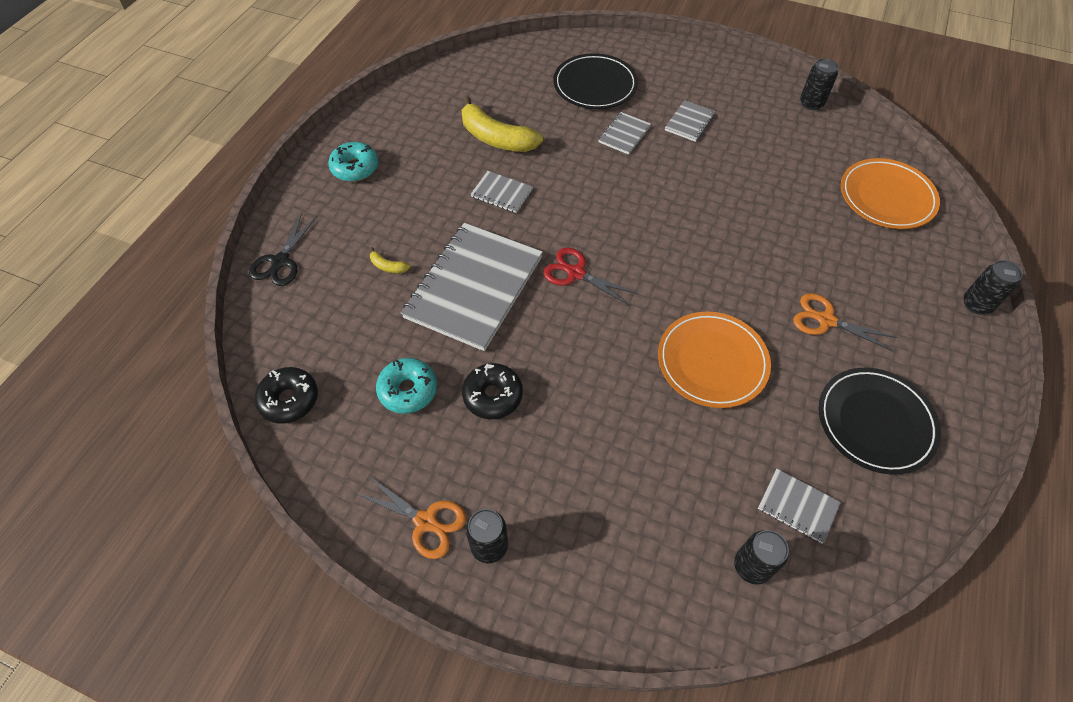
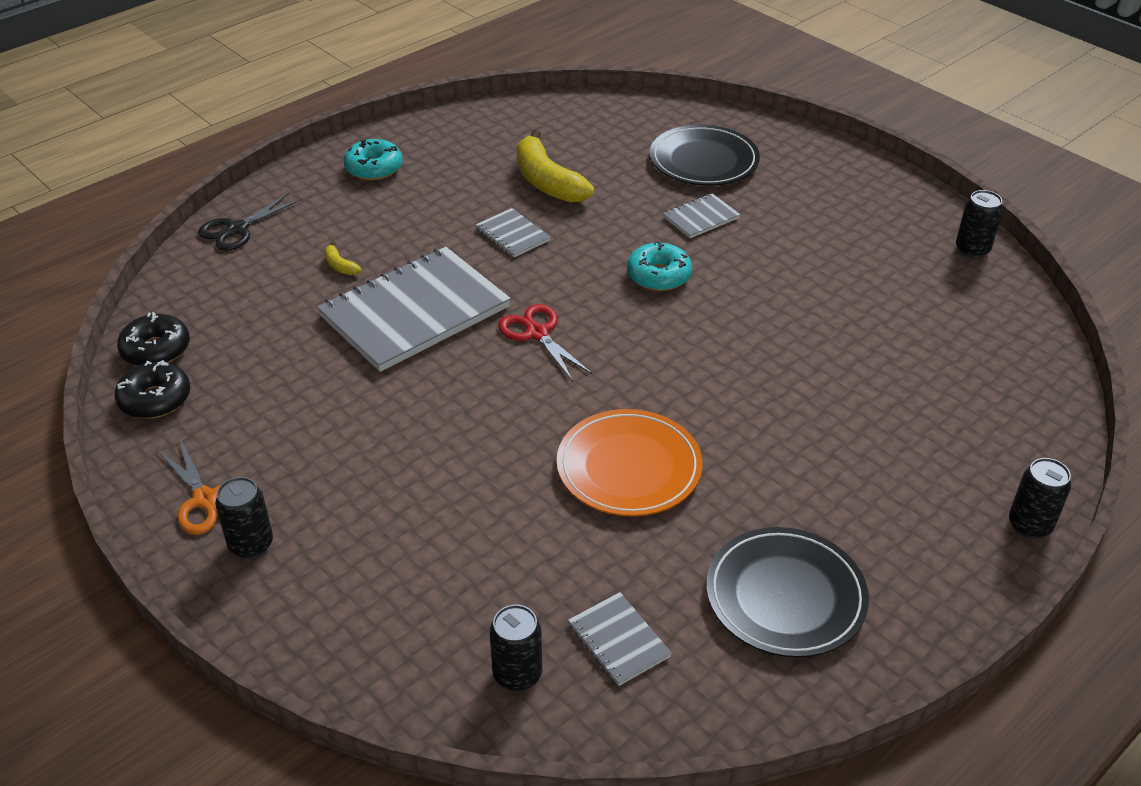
camera: 25 degrees right, 15 degrees down
turquoise donut [376,358,437,414] -> turquoise donut moved to [627,241,692,291]
black donut [462,363,523,419] -> black donut moved to [115,360,190,419]
grey notebook [665,100,715,142] -> none
orange scissors [793,293,897,352] -> none
orange plate [841,158,940,229] -> none

